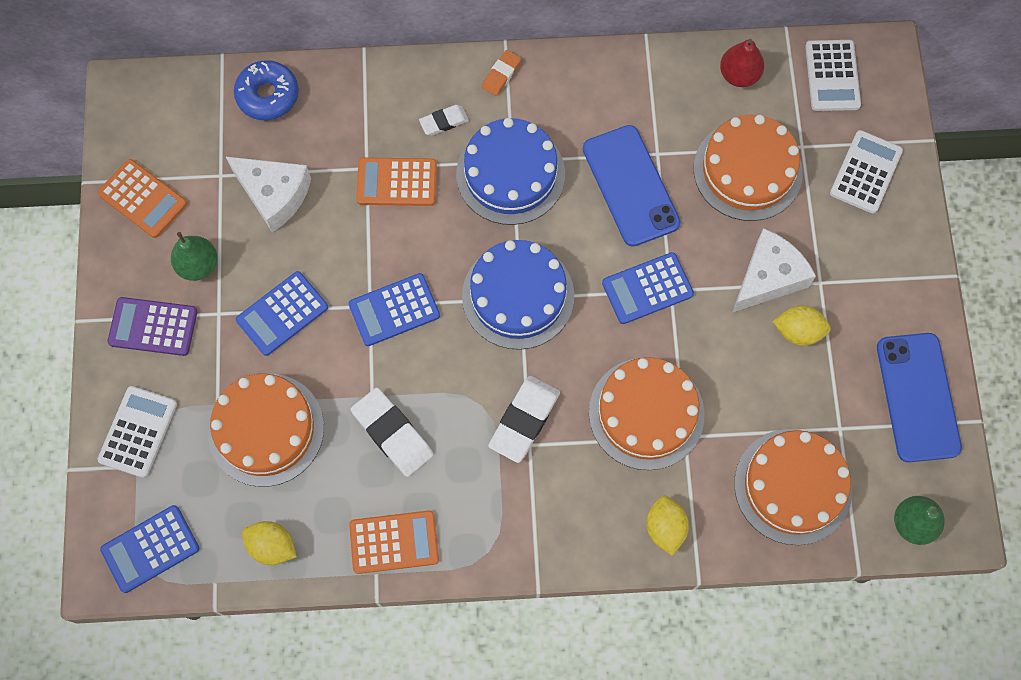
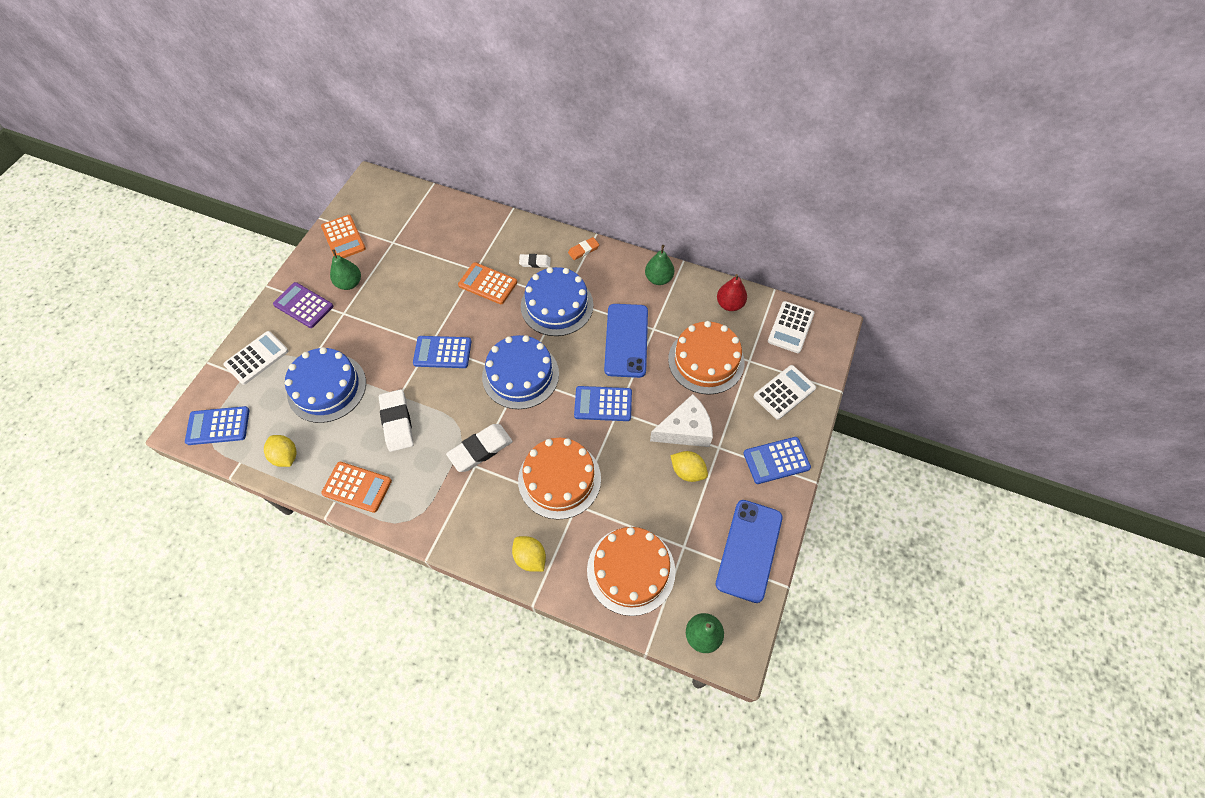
camera: 25 degrees right, 10 degrees down
orange cake [208,374,324,487] -> blue cake [285,347,366,423]
white cheese [225,156,311,232] -> none
blue donut [234,60,299,120] -> none
blue calculator [236,271,328,356] -> blue calculator moved to [743,437,811,484]
yellow lemon [646,495,689,556] -> yellow lemon turned 60 degrees counterclockwise [512,536,546,572]
none -> green pear [645,245,674,285]

